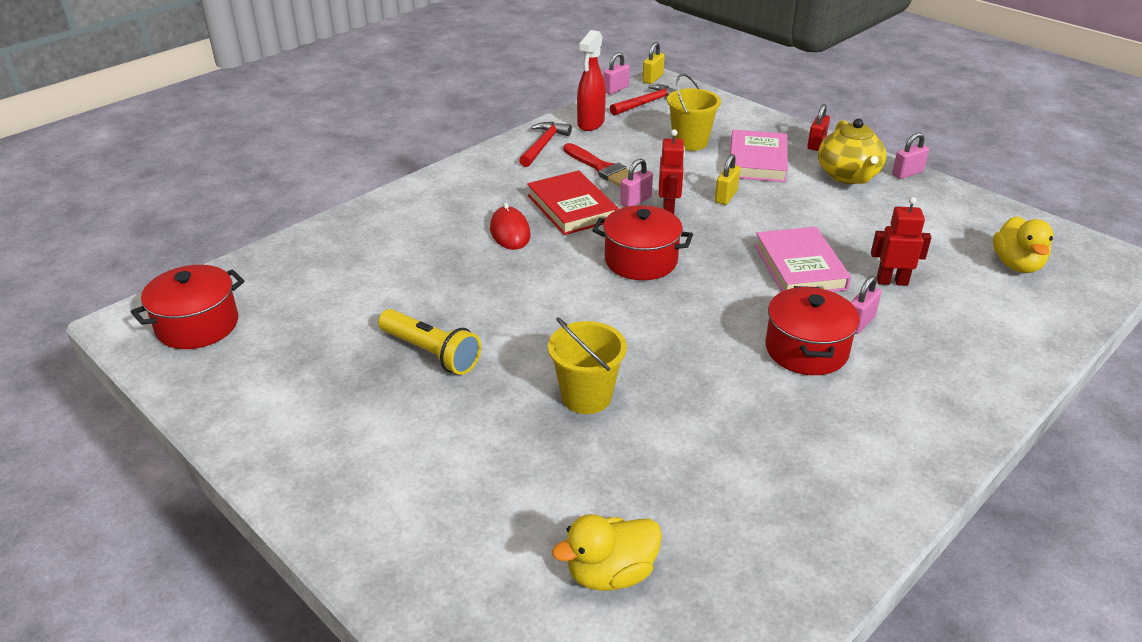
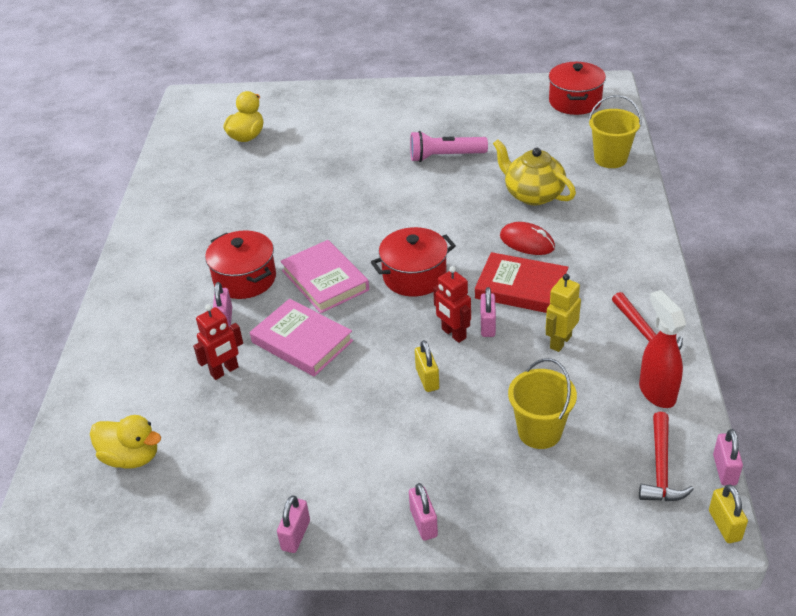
camera: 140 degrees right, 5 degrees up
yellow flashlight [378,309,481,375] -> pink flashlight [410,131,488,162]
yellow bucket [548,317,627,414] -> yellow bucket moved to [588,95,641,168]
red brush [563,143,634,187] -> yellow robot [546,274,581,352]
pink book [730,130,788,182] -> pink book moved to [280,240,369,313]
red padlock [807,104,830,151] -> pink padlock [409,483,438,541]
yellow teapot [818,119,886,184] -> yellow teapot moved to [493,139,576,205]
yellow duck [993,216,1054,273] -> yellow duck turned 150 degrees clockwise [90,415,161,469]

